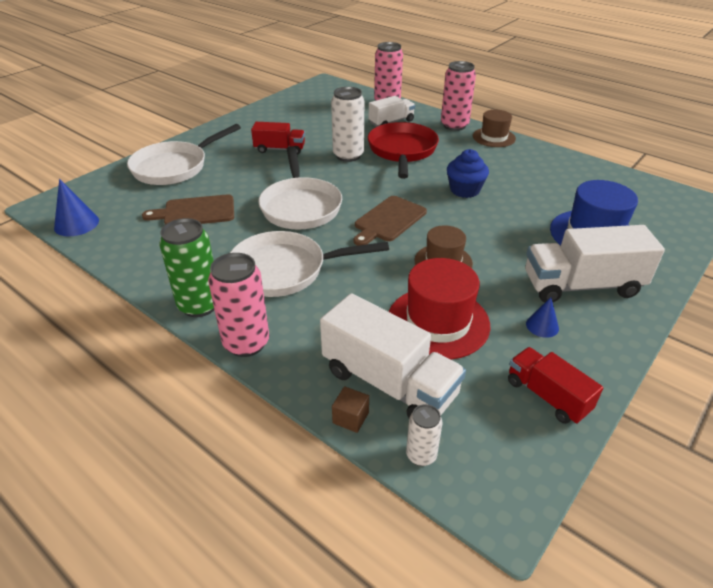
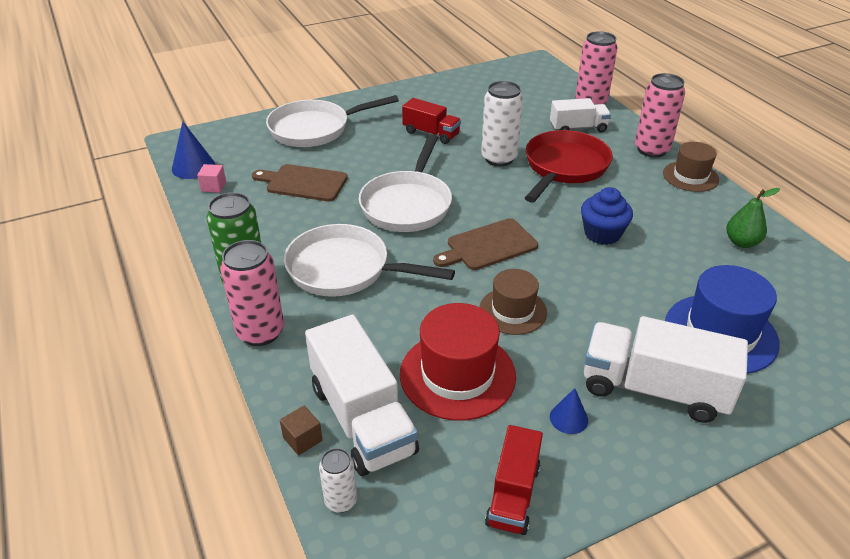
camera: 25 degrees right, 0 degrees up
red truck [508,347,603,424] -> red truck turned 150 degrees counterclockwise [485,425,543,535]
none -> pink cube [197,164,226,193]
none -> green pear [726,188,780,248]

